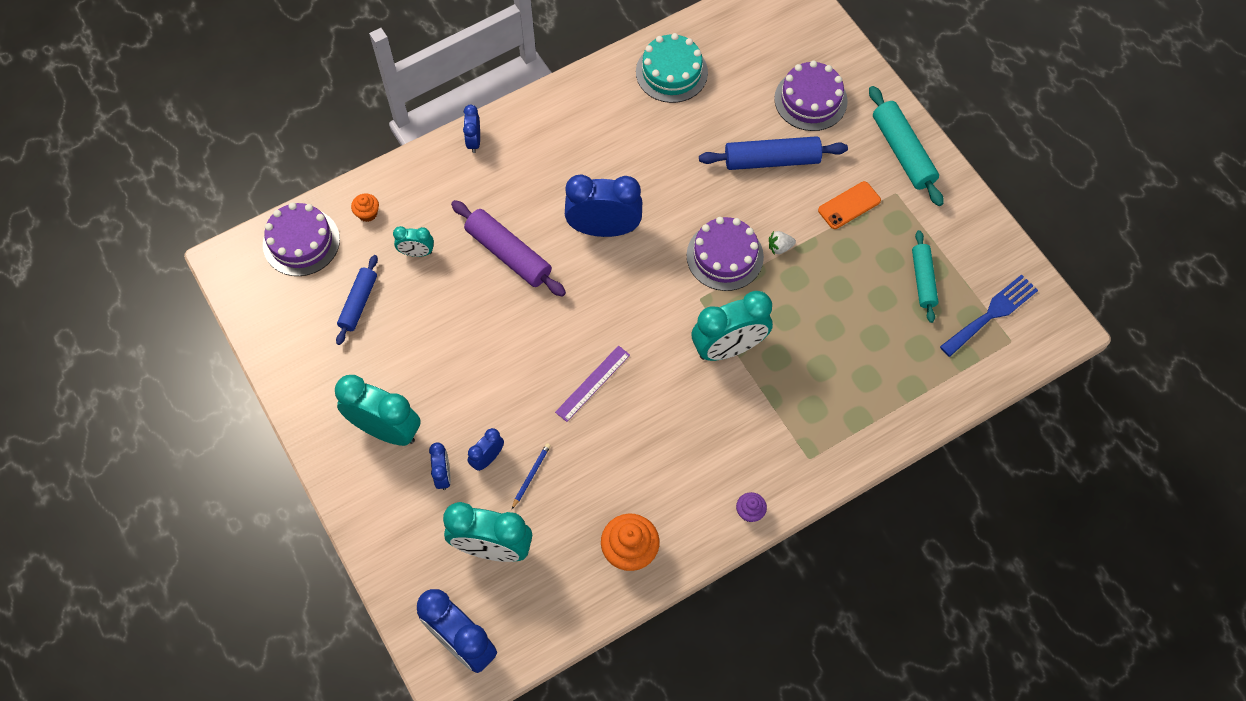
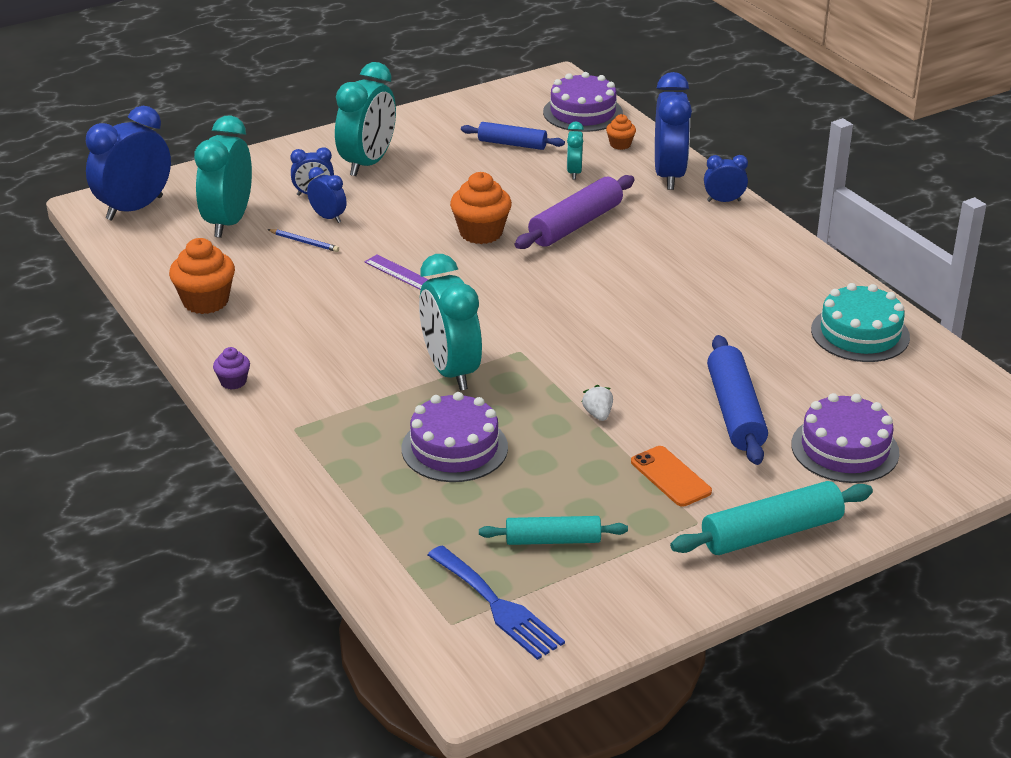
camera: 90 degrees right, 30 degrees down
blue clock [565,174,642,237] -> blue clock moved to [655,72,692,190]
purple cake [687,217,764,291] -> purple cake moved to [402,392,508,482]
none -> orange cupcake [450,172,512,244]

